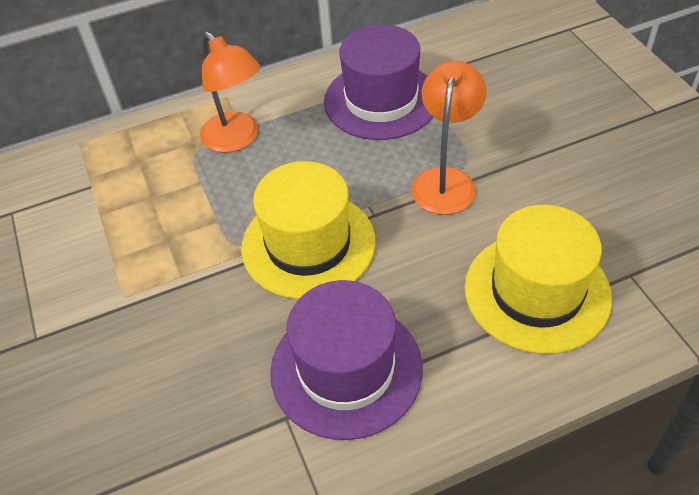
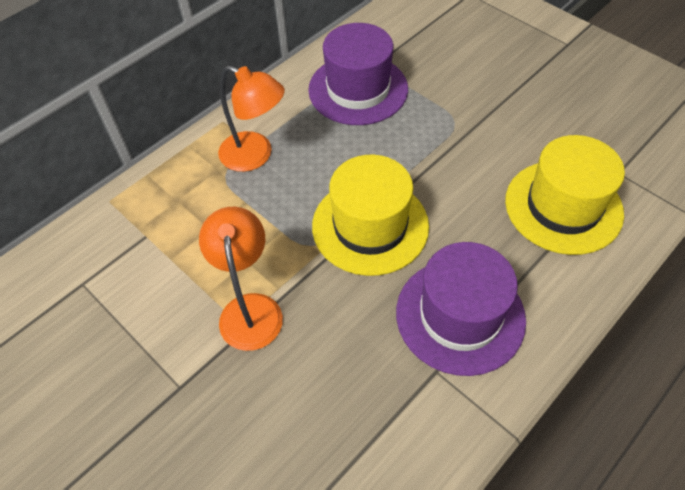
camera: 25 degrees left, 5 degrees up
orange lamp [411,61,487,215] -> orange lamp moved to [199,207,283,351]

